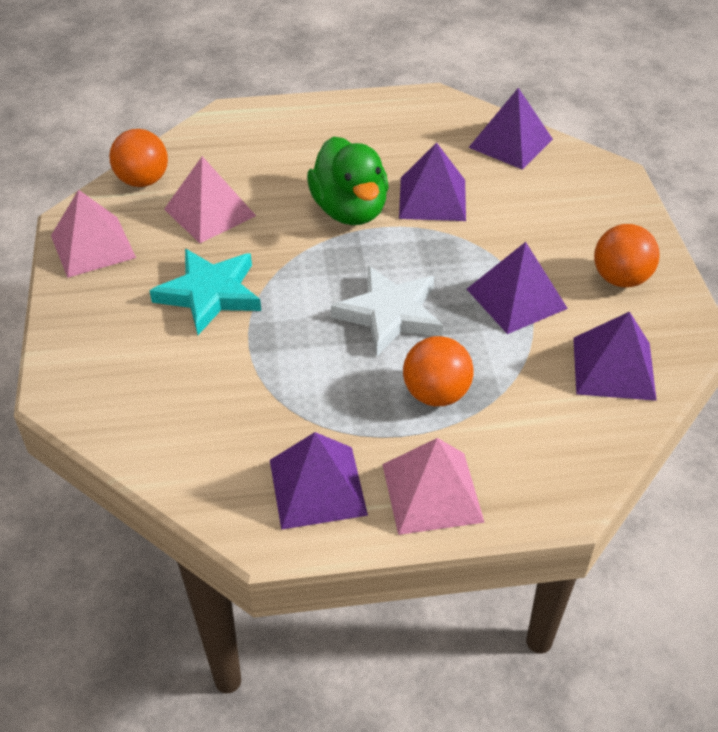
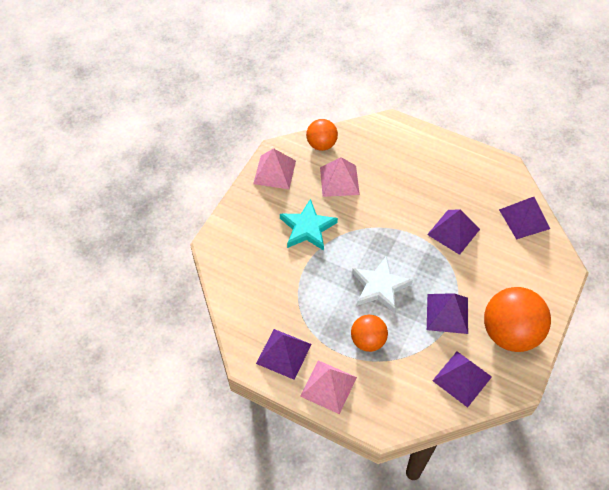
camera: 35 degrees right, 10 degrees up
green duck [307,136,389,225] -> none
orange ball [594,224,660,288] -> orange ball [484,287,551,352], size x1.74

